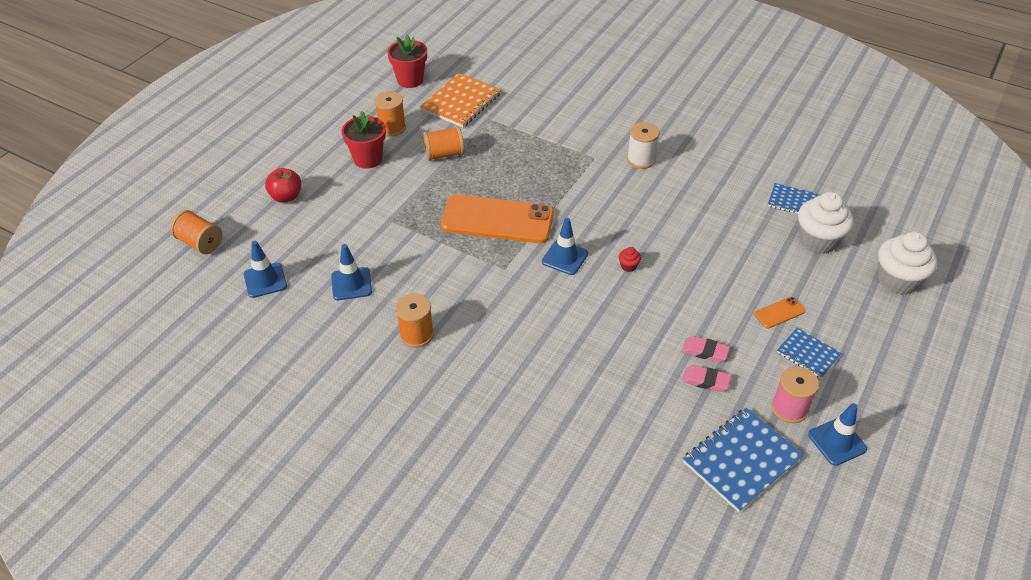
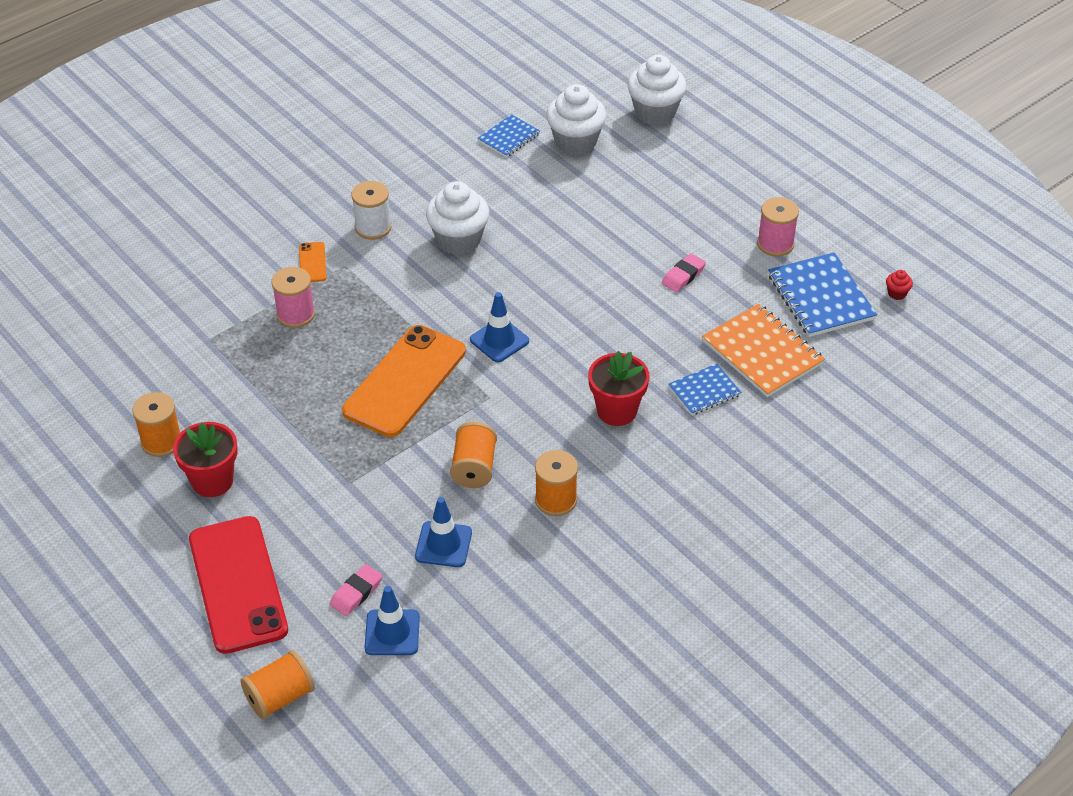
camera: 70 degrees left, 0 degrees up
red apple [265,168,301,203] -> red phone [189,516,288,654]
red flower pot [387,35,427,88] -> red flower pot moved to [588,351,649,426]
orange notebook [420,73,501,128] -> orange notebook moved to [702,304,825,397]
orange spool [423,126,464,161] -> orange spool moved to [450,422,497,488]
red cupcake [619,247,641,272] -> red cupcake moved to [886,270,913,300]
pink eraser [682,365,731,392] -> pink eraser moved to [330,564,383,616]
orange phone [754,297,806,329] -> orange phone moved to [299,242,327,282]
blue notebook [777,328,842,378] -> blue notebook moved to [669,364,741,415]
blue traffic cone [808,403,867,466] -> none
none -> pink spool [271,267,315,328]
none -> white cupcake [426,181,490,255]

